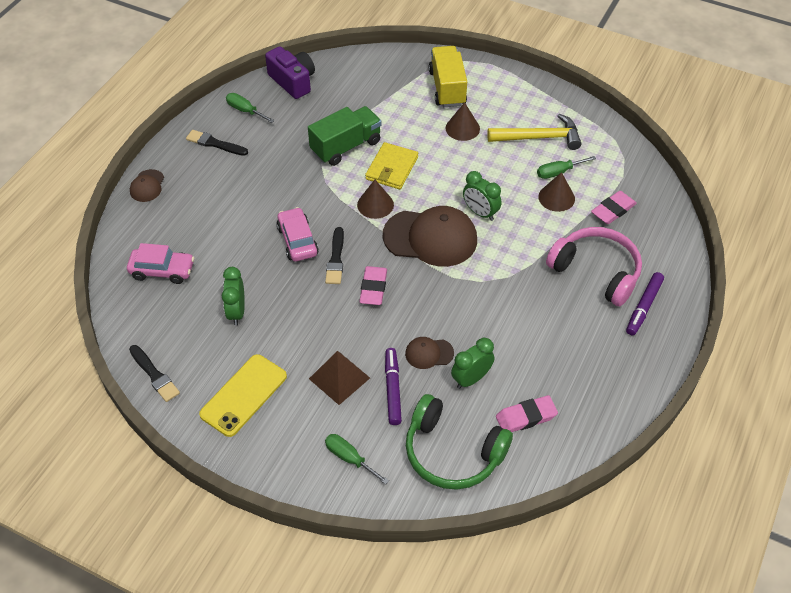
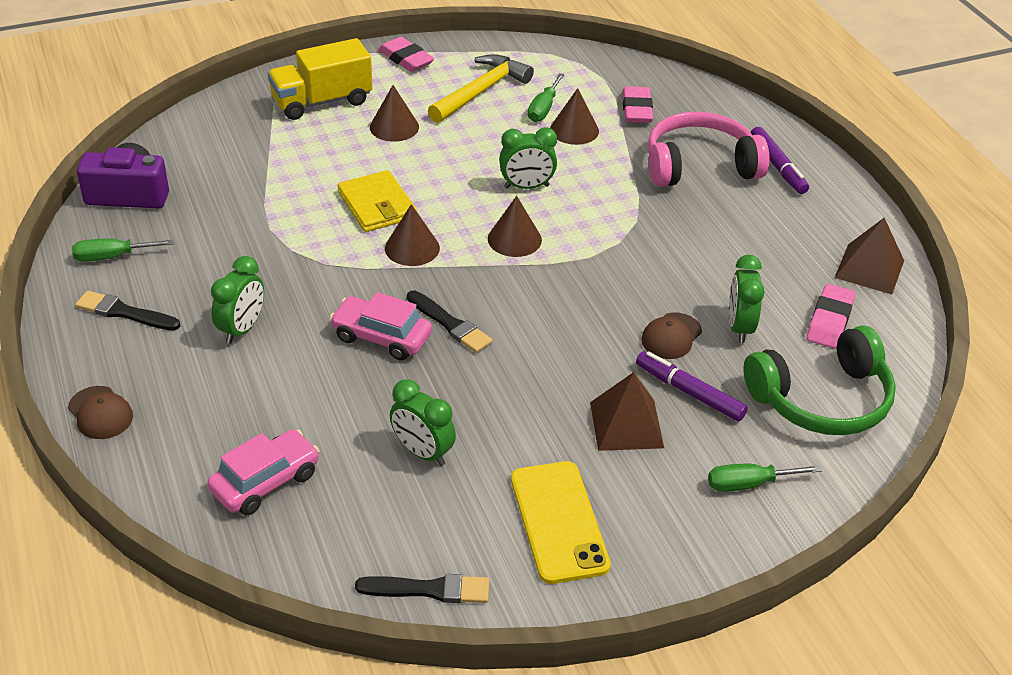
camera: 50 degrees left, 10 degrees down
black brush [186,130,248,156] -> black brush turned 45 degrees clockwise [75,291,181,331]
green truck [308,106,381,166] -> none
pink eraser [359,266,387,305] -> pink eraser moved to [378,37,434,72]
brown cap [383,206,477,267] -> brown cone [488,196,542,257]
yellow truck [429,46,467,107] -> yellow truck turned 60 degrees counterclockwise [267,38,373,120]
none -> green clock [211,256,264,344]
none -> brown pyramid [835,218,904,294]

